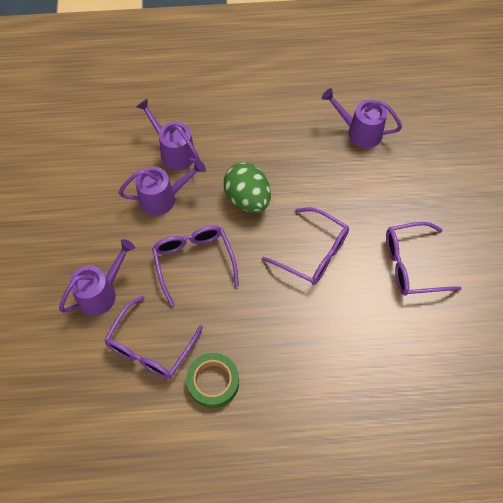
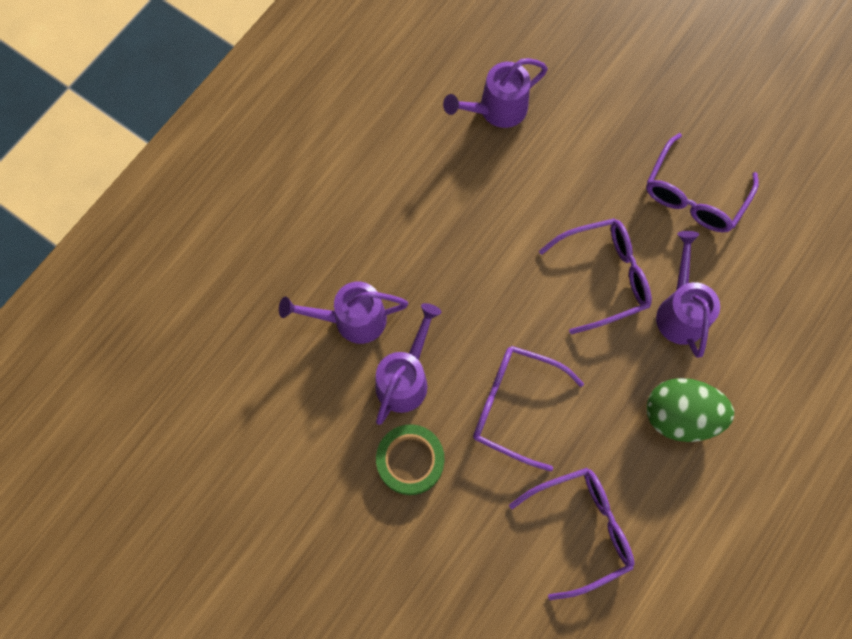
camera: 50 degrees left, 10 degrees up
purple watering can [59,239,135,316] -> purple watering can moved to [656,231,720,358]
purple glasses [104,296,203,379] -> purple glasses turned 90 degrees counterclockwise [509,468,635,600]
green tape [186,353,239,408] -> green tape moved to [376,424,444,495]
green egg [223,163,271,213] -> green egg moved to [647,378,734,442]

